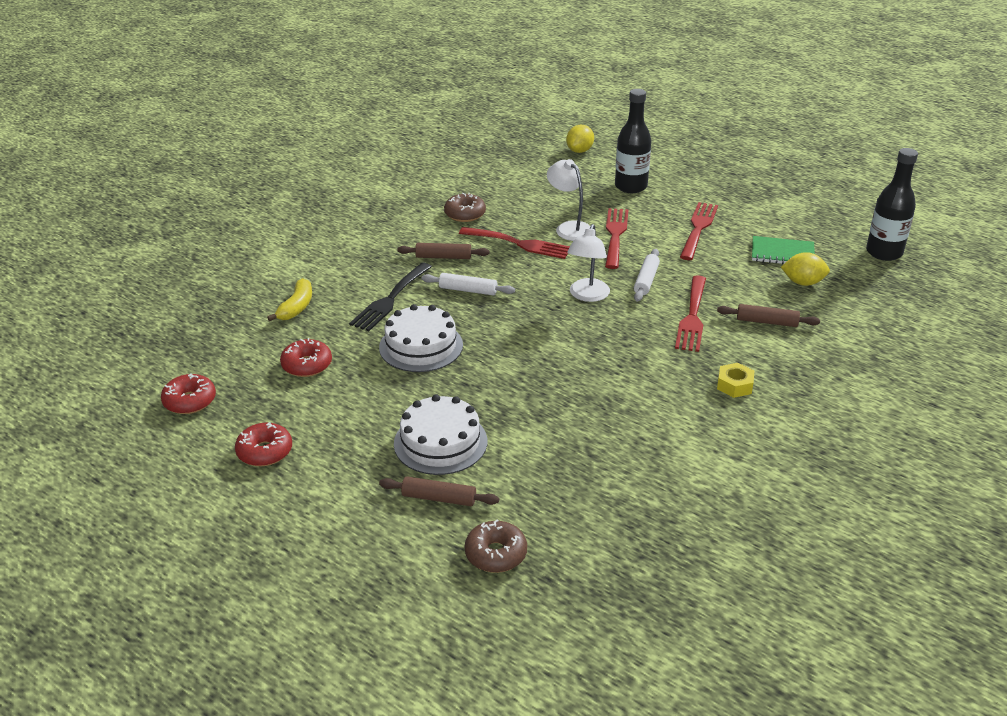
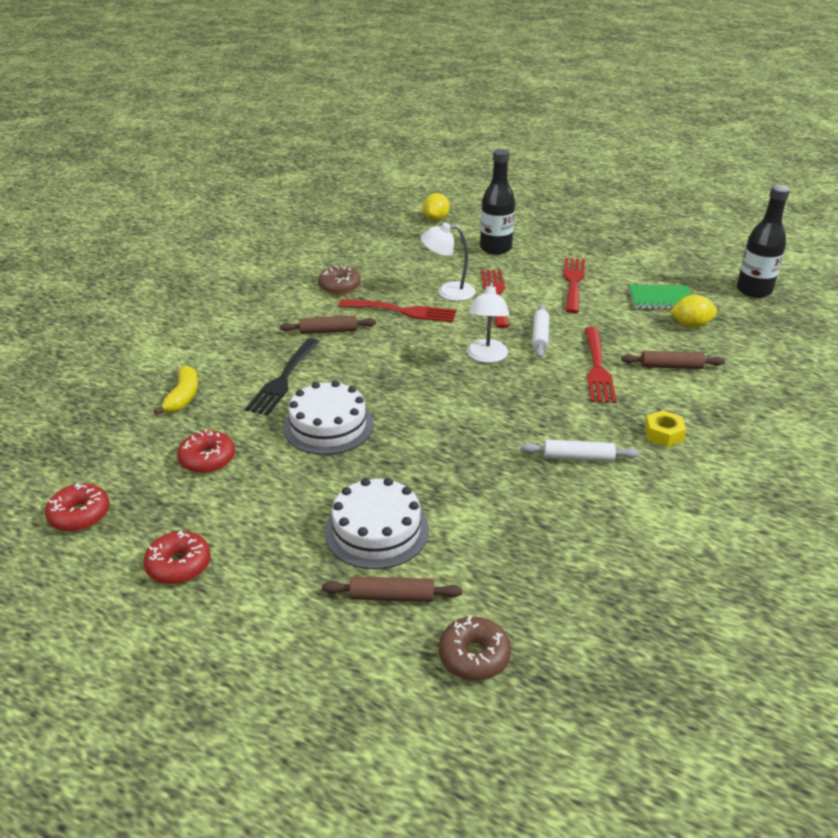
camera: 10 degrees left, 0 degrees up
white rolling pin [422,273,515,295] -> white rolling pin moved to [521,439,639,462]
white lamp [547,159,590,241] -> white lamp turned 45 degrees counterclockwise [421,223,476,301]

